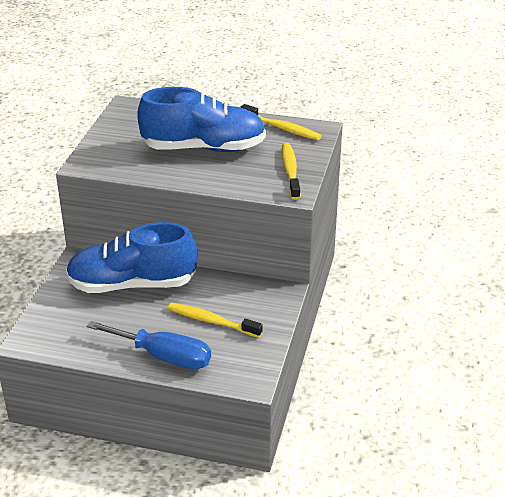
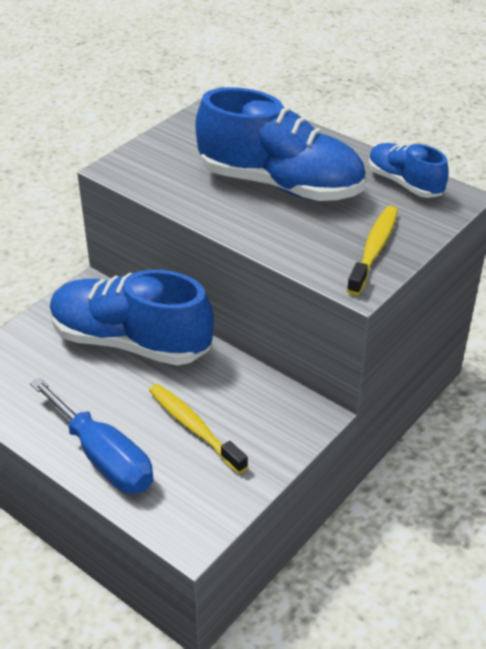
camera: 25 degrees right, 5 degrees up
yellow toothbrush [240,104,322,140] -> blue shoe [368,143,449,198]

